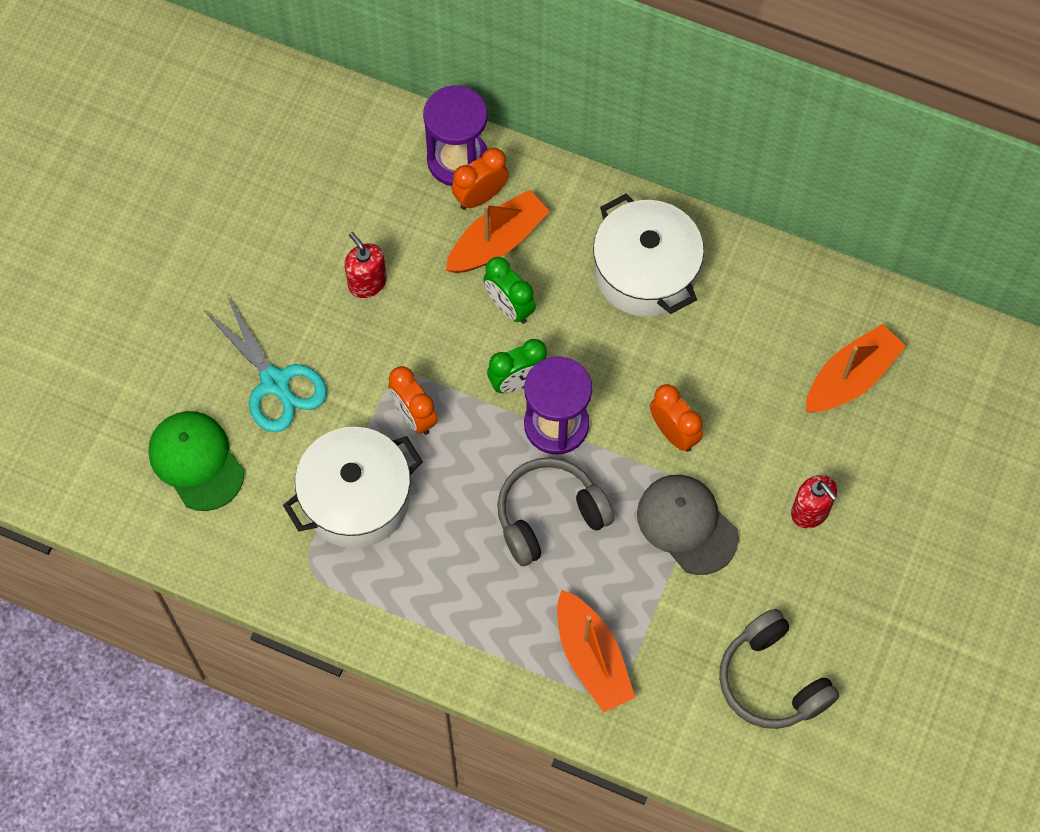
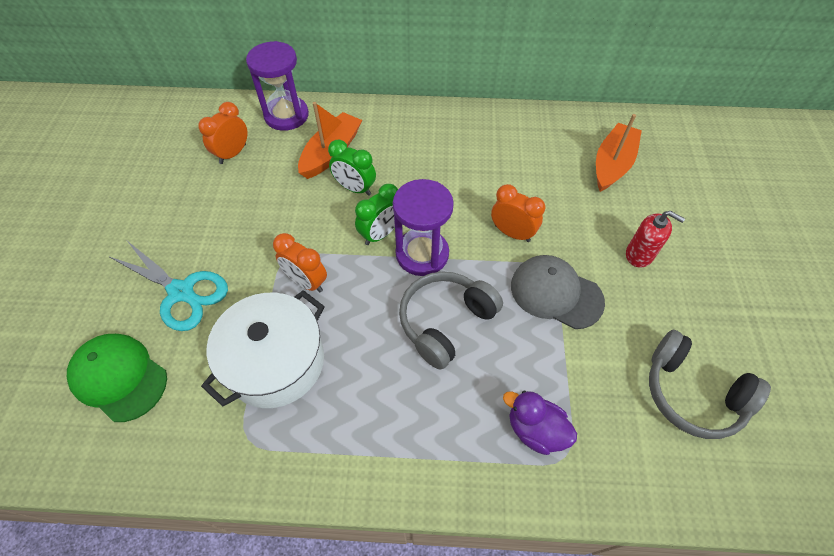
camera: 20 degrees left, 10 degrees down
red soap dispenser [344,232,387,298] -> none
orange clock [452,148,509,209] -> orange clock moved to [198,102,248,164]
orange boat [557,589,635,712] -> purple duck [503,391,577,455]
white pot [593,193,704,317] -> none

